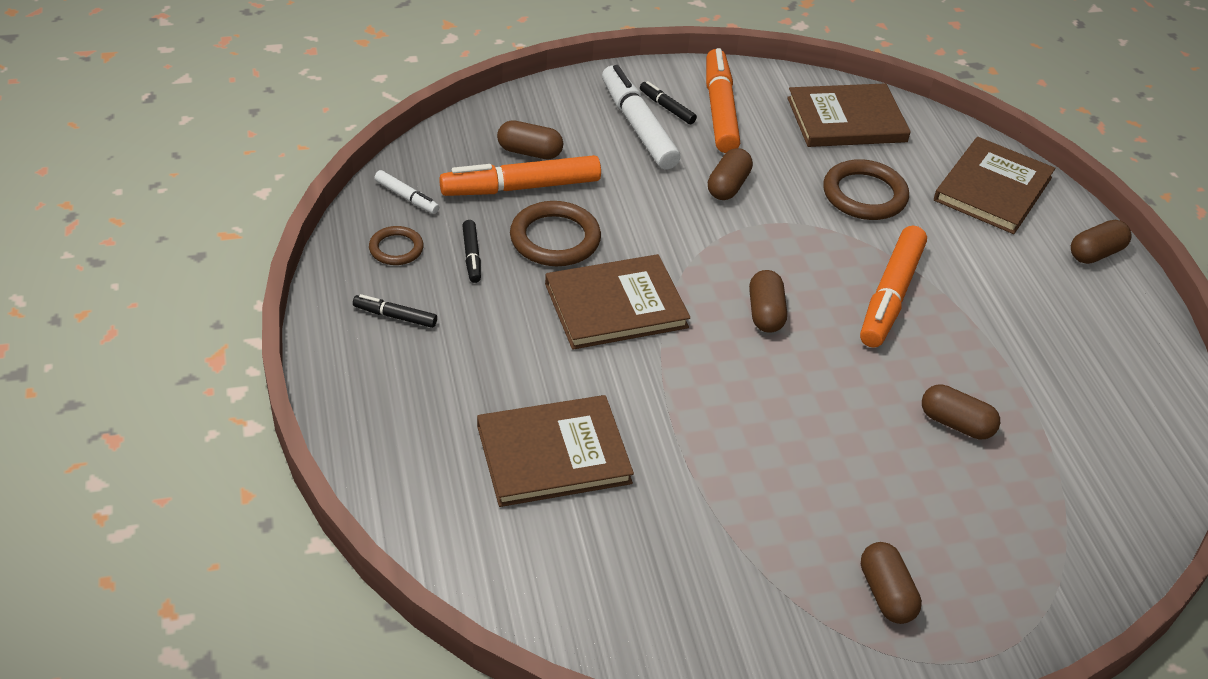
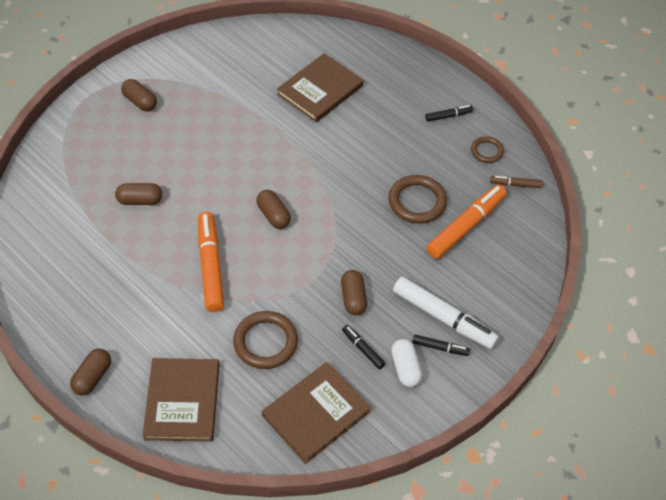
camera: 150 degrees right, 10 degrees up
white marker [374,170,439,214] -> brown marker [490,176,543,188]
black marker [462,220,481,283] -> black marker moved to [342,325,385,369]
brown capsule [497,120,563,159] -> none
brown book [545,254,690,350] -> none
orange marker [706,48,740,153] -> white capsule [391,339,423,387]

